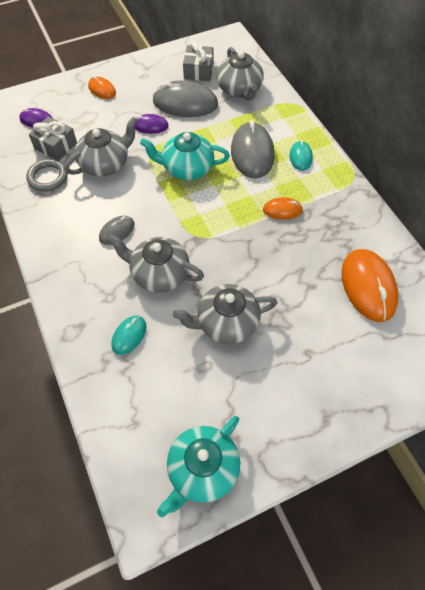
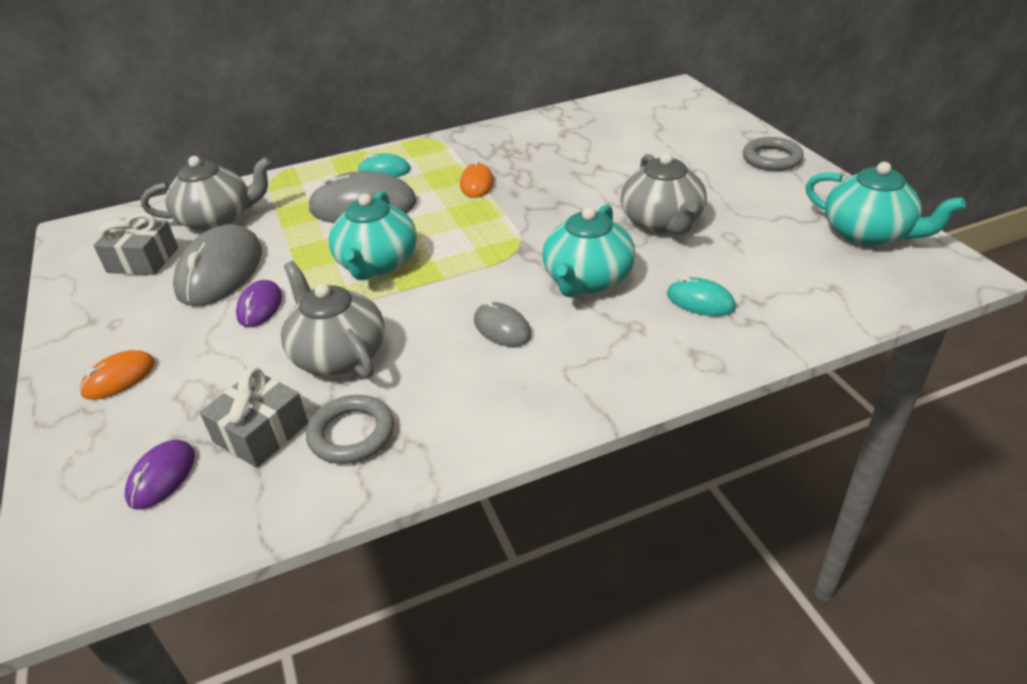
camera: 85 degrees left, 20 degrees down
grey teapot [108,235,204,293] -> turquoise teapot [542,204,635,298]
orange mouse [341,249,398,322] -> none
none -> grey ring [743,137,804,171]

